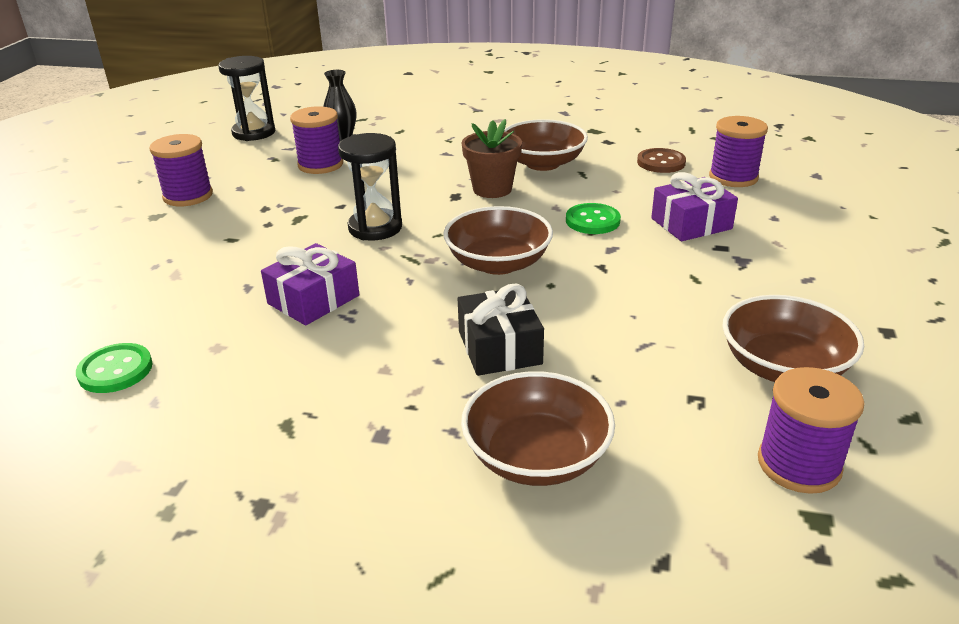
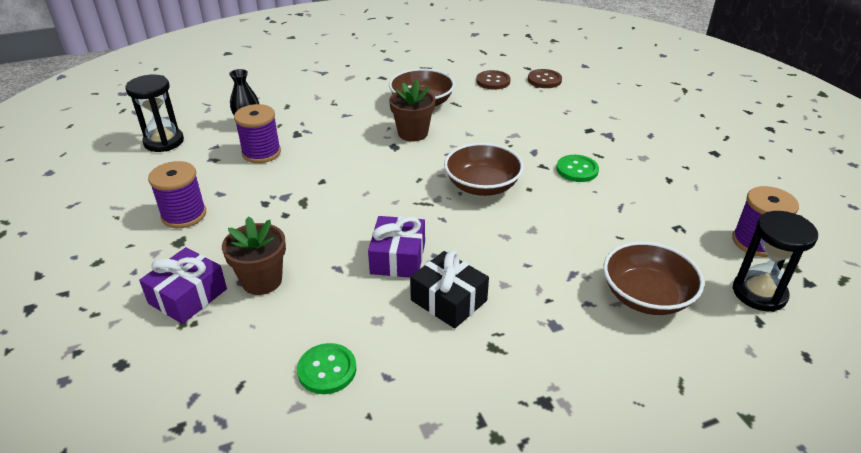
camera: 35 degrees left, 5 degrees up
black hourglass [338,133,402,240] -> black hourglass moved to [733,211,818,312]
black gift [458,283,544,376] -> black gift moved to [410,251,489,329]
green button [566,203,621,234] -> green button moved to [556,155,599,182]
purple gift [651,172,738,241] -> purple gift moved to [139,247,227,324]
purple spool [709,116,768,187] -> brown button [528,69,562,88]
brown bowl [722,295,864,382] -> none
none -> brown flower pot [222,216,286,295]

